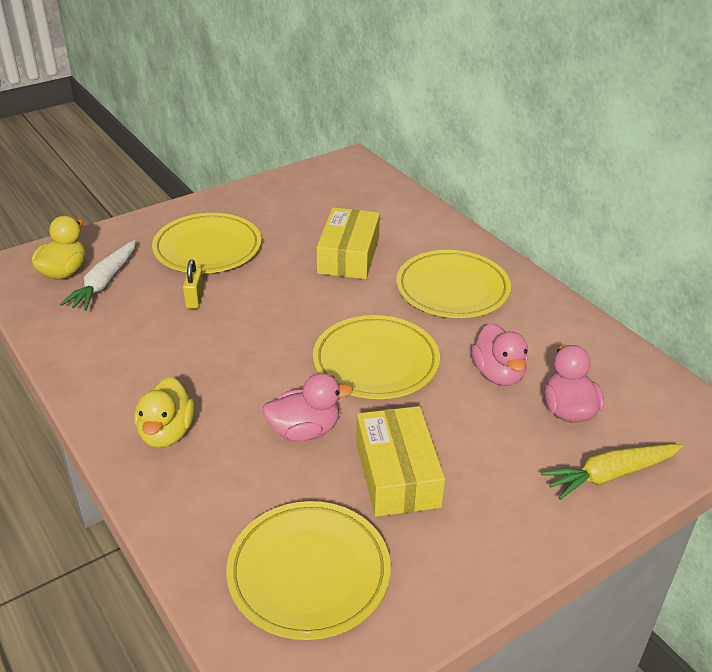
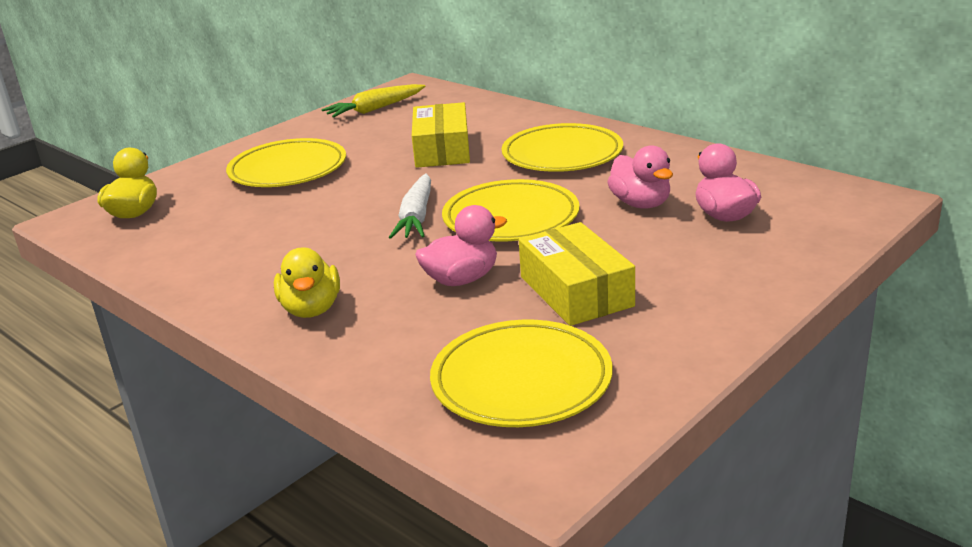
camera: 10 degrees left, 10 degrees down
white carrot [60,240,136,311] -> white carrot moved to [389,174,431,239]
yellow padlock [183,260,204,309] -> none
yellow carrot [541,444,683,500] -> yellow carrot moved to [321,84,425,118]

